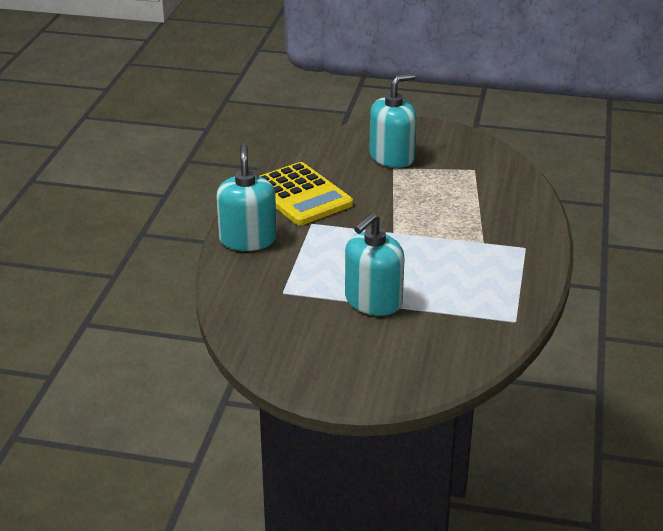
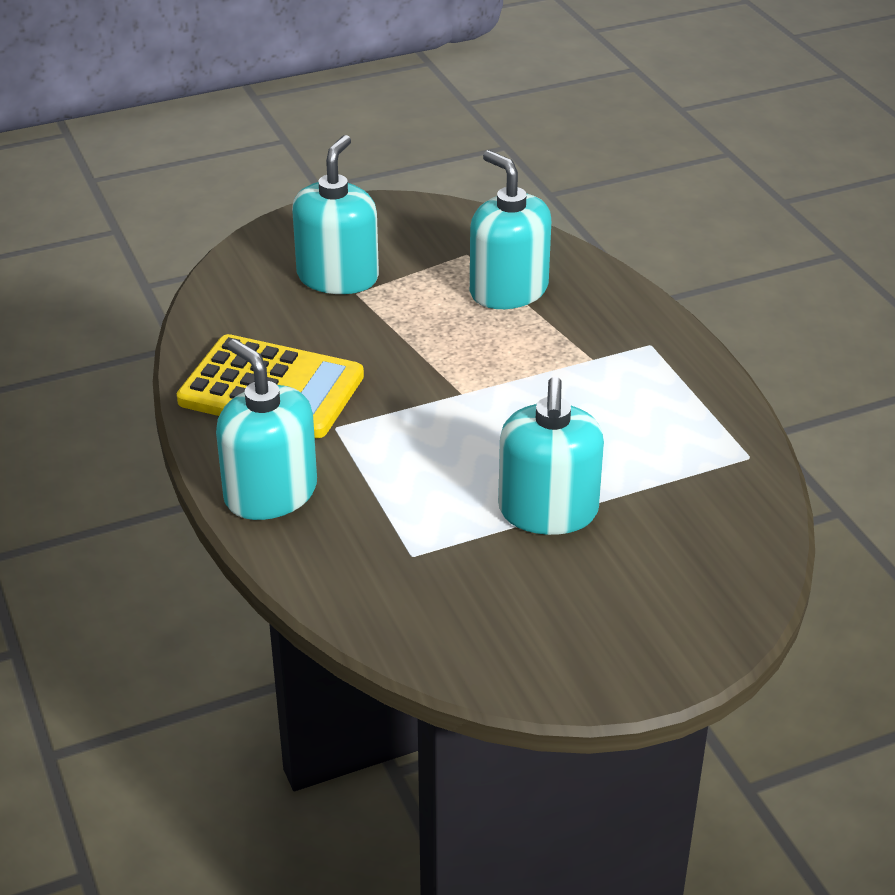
camera: 35 degrees left, 5 degrees up
none -> turquoise soap dispenser [470,150,551,309]

